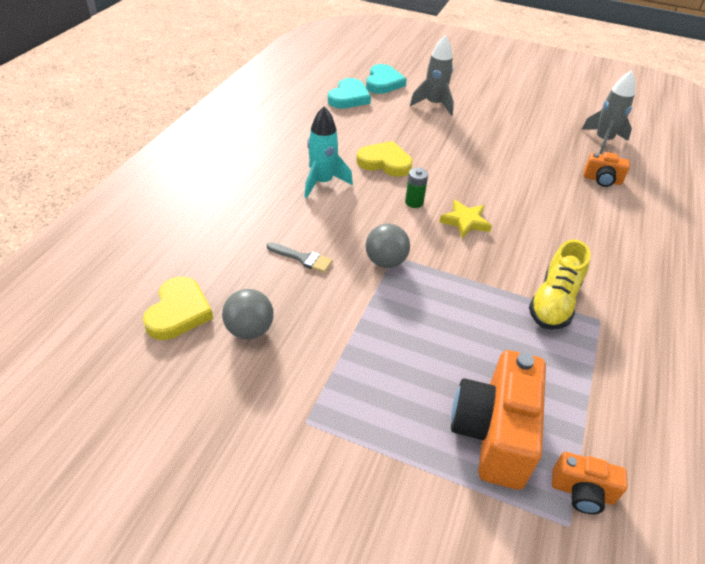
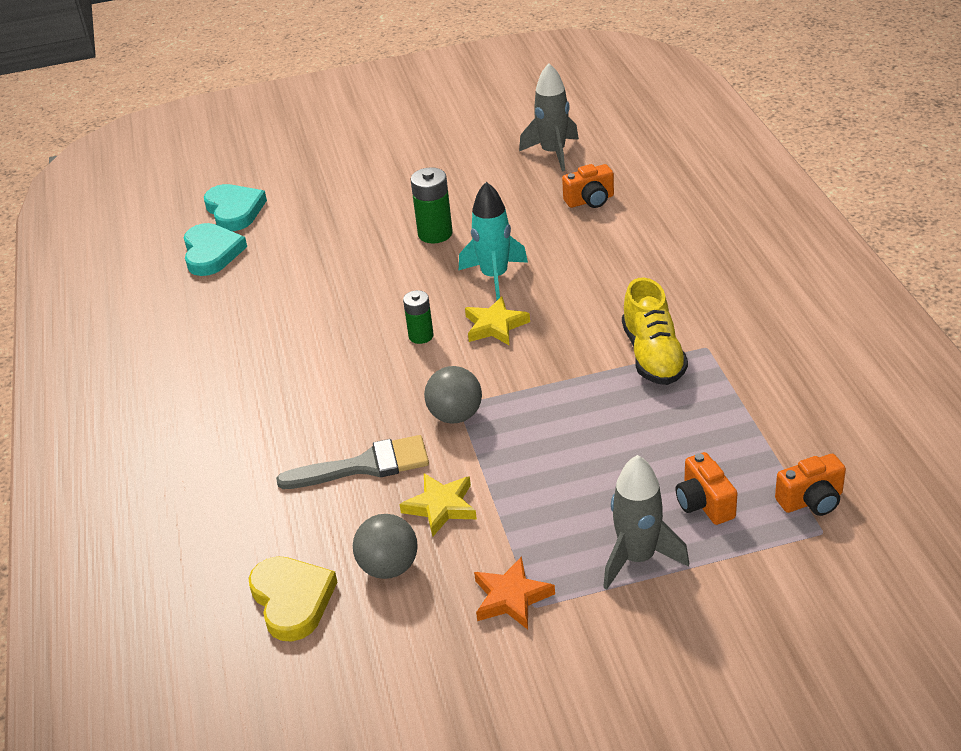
camera: 30 degrees left, 5 degrees down
grey brush [267,242,333,273] -> grey brush [276,435,429,489], size x1.60
turquoise rocket [305,106,353,198] -> turquoise rocket moved to [459,182,528,300]
yellow heart [356,141,413,177] -> none
grey rocket [410,35,454,116] -> grey rocket moved to [603,455,689,590]
orange camera [451,350,546,490] -> orange camera [676,452,738,525], size x0.51
none -> yellow star [399,473,477,536]
none -> green battery [411,167,453,243]
none -> orange star [474,556,555,630]

